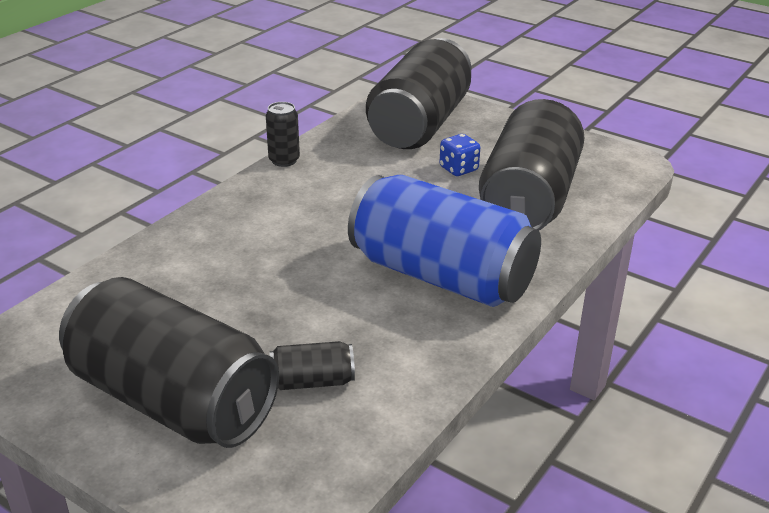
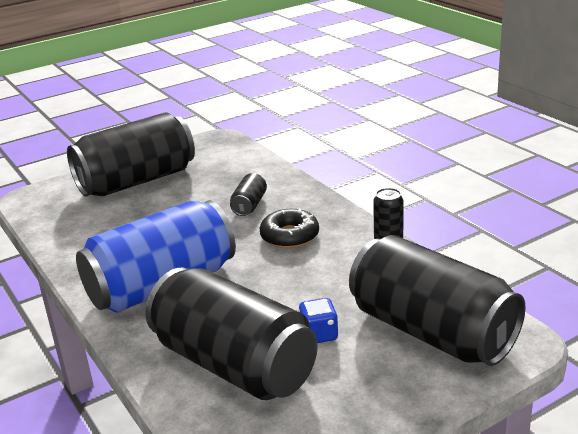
camera: 115 degrees right, 5 degrees down
black can [270,341,355,390] -> black can moved to [230,173,267,216]
none -> black donut [260,209,319,248]

